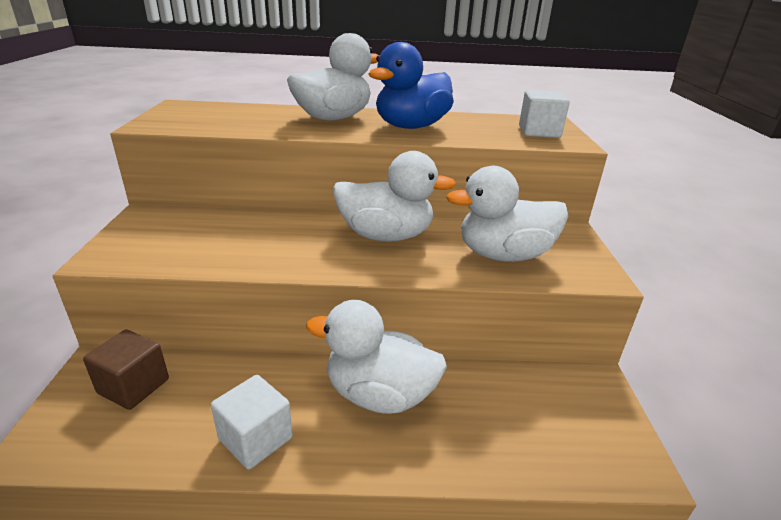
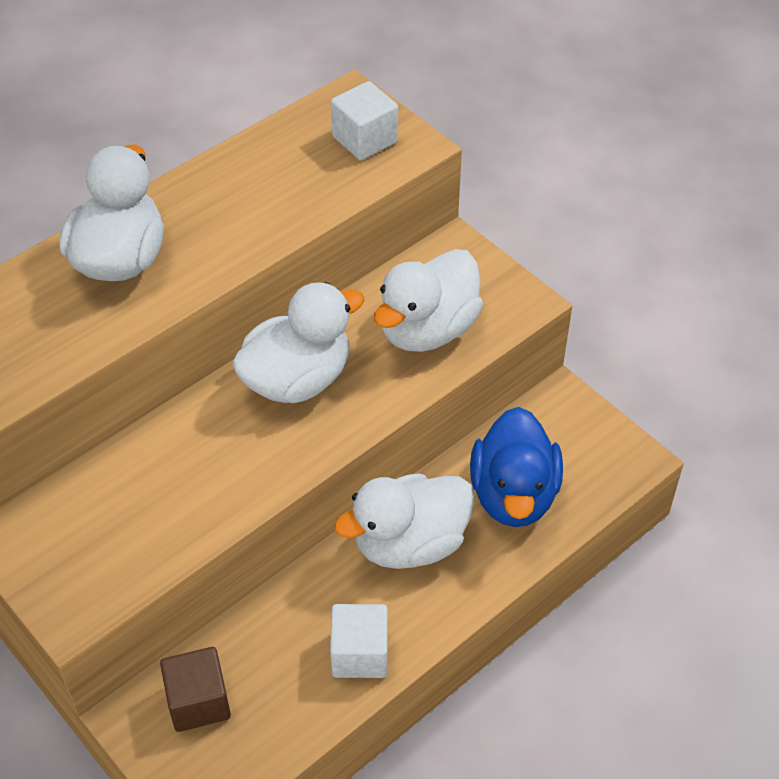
camera: 40 degrees left, 20 degrees up
blue duck [369,42,454,129] -> blue duck moved to [470,407,563,527]

